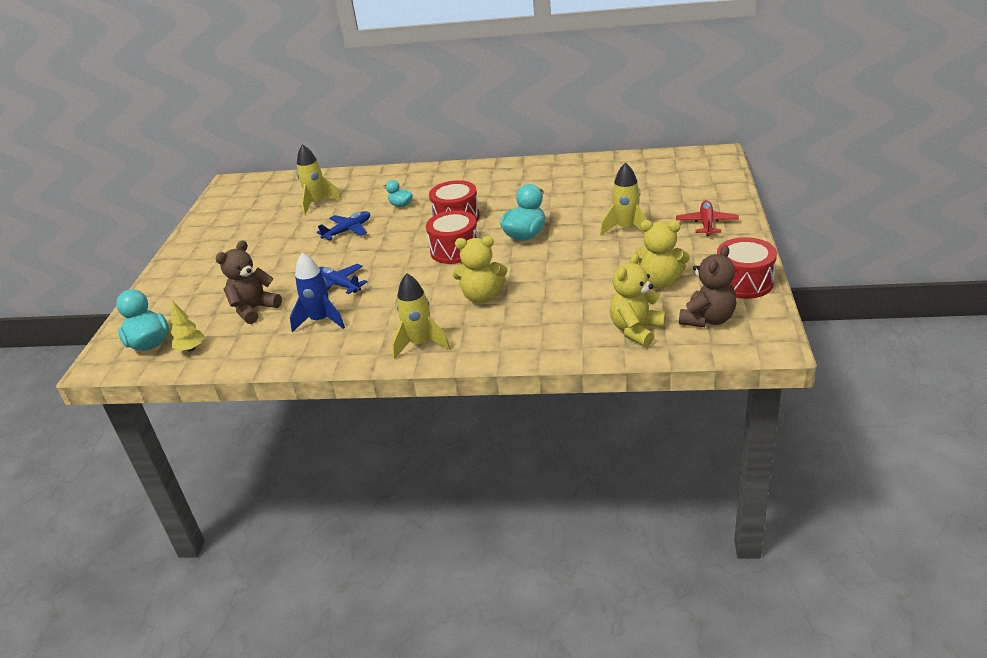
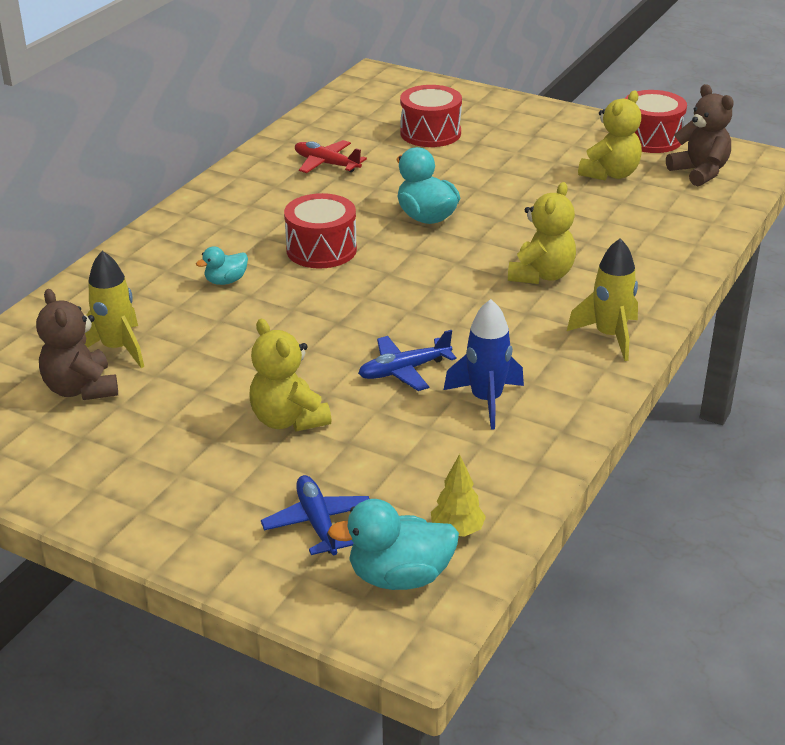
camera: 70 degrees left, 0 degrees up
brown teddy bear [216,240,282,324] -> brown teddy bear moved to [36,289,118,400]
blue plane [317,211,370,241] -> blue plane moved to [261,475,370,555]
red drum [426,210,478,264] -> red drum moved to [400,85,462,147]
yellow rocket [600,162,647,236] -> none
yellow teddy bear [610,253,666,347] -> yellow teddy bear moved to [249,319,332,432]
red plane [676,200,739,236] -> red plane moved to [295,140,367,173]

